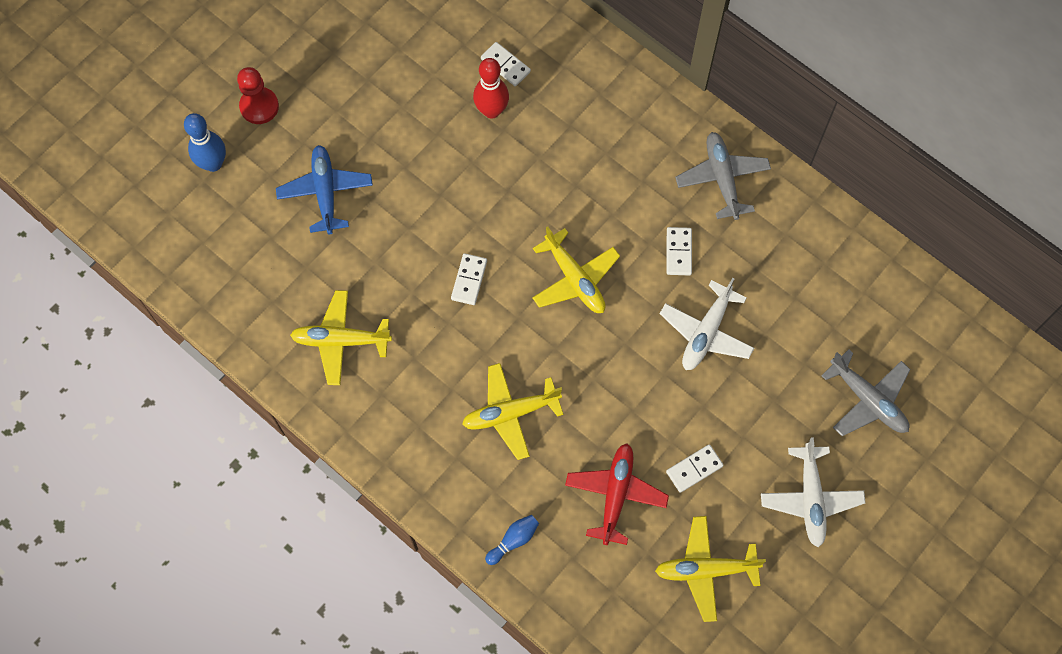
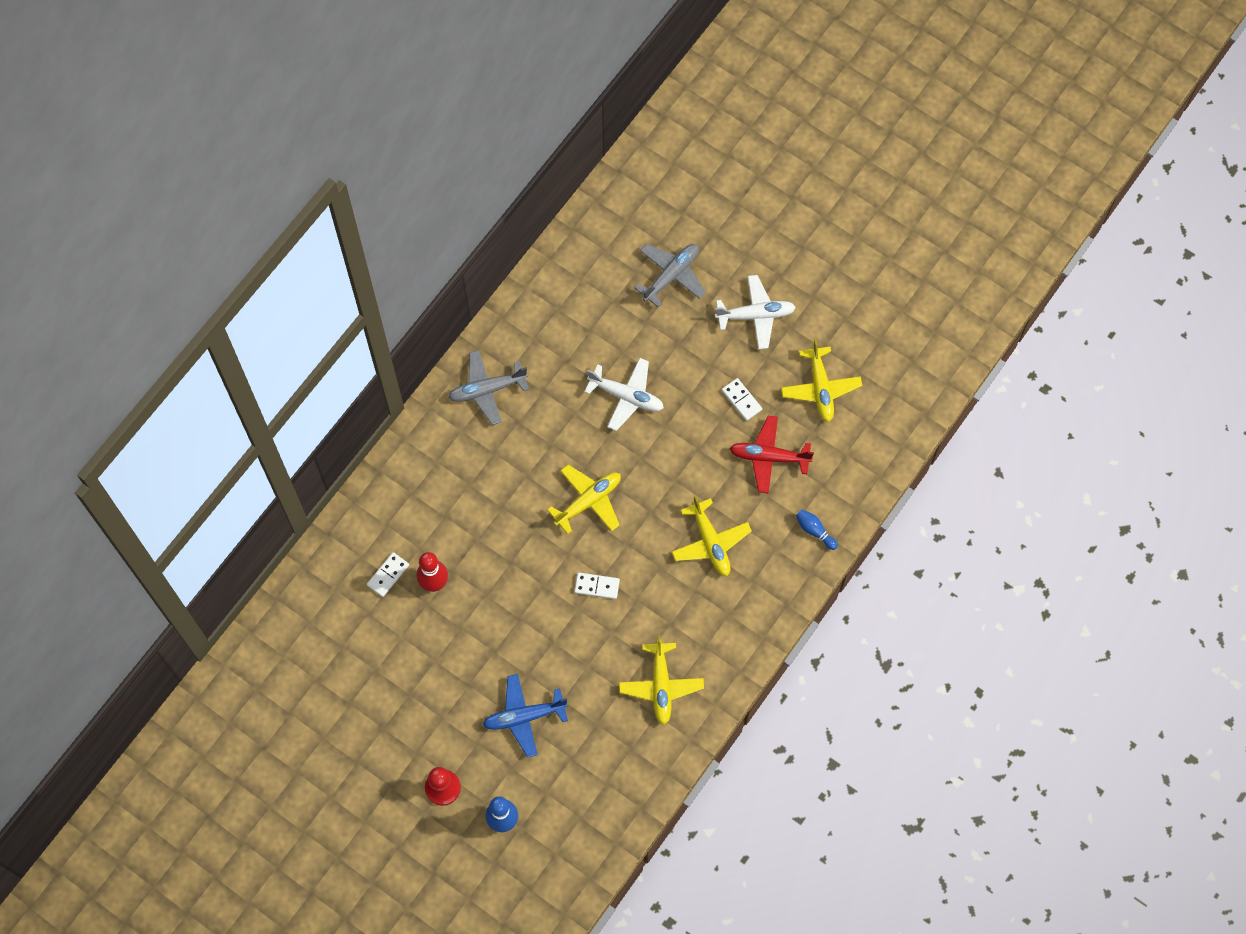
camera: 95 degrees left, 0 degrees up
white domino [667,227,692,275] -> none

